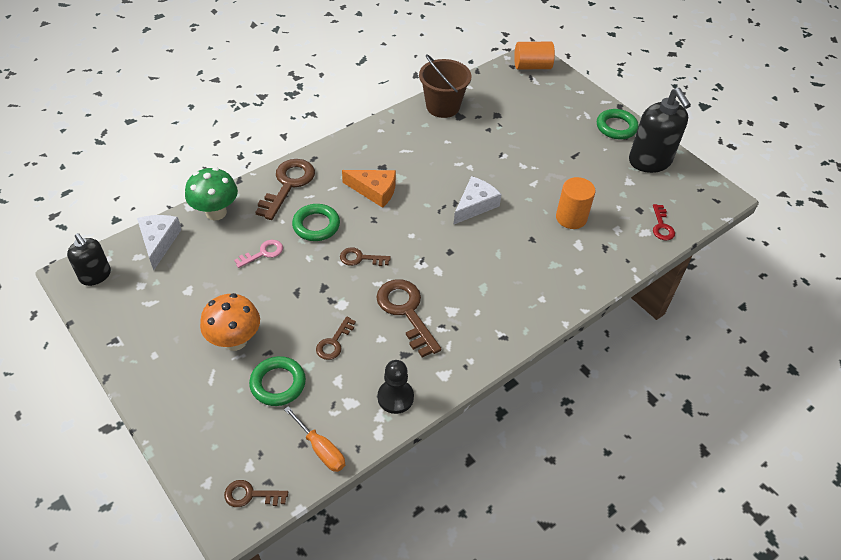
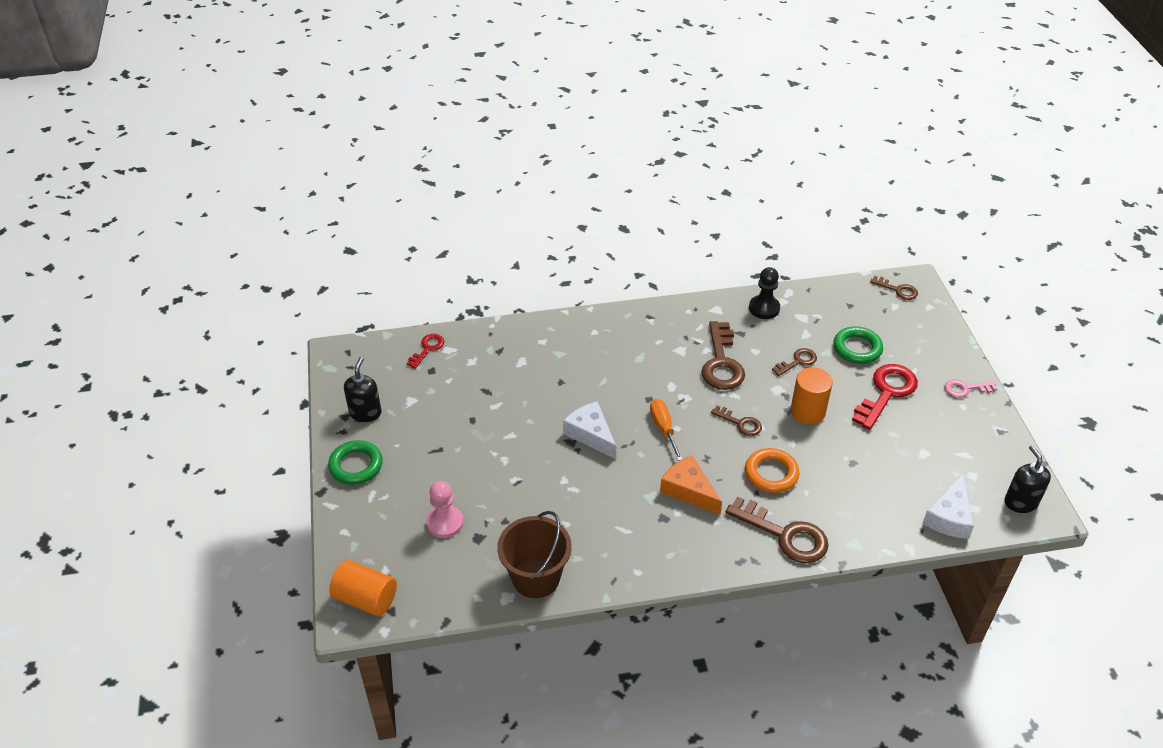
camera: 150 degrees left, 5 degrees down
green mushroom [185,167,238,220] -> none
orange mushroom [200,293,260,351] -> red key [852,364,918,430]
pink key [234,240,283,268] -> pink key moved to [945,379,997,398]
brown key [255,159,315,220] -> brown key turned 105 degrees counterclockwise [726,496,829,563]
orange screwdriver [284,406,345,472] -> orange screwdriver moved to [650,399,683,461]
green ring [292,204,340,241] -> orange ring [745,448,800,493]
white cheese [454,176,502,224] -> white cheese turned 75 degrees clockwise [563,401,616,459]
orange cylinder [556,177,596,229] -> orange cylinder moved to [791,367,833,424]
black soap dispenser [629,88,691,173] -> black soap dispenser [344,357,382,422], size x0.60
none -> pink pawn [426,481,463,538]

